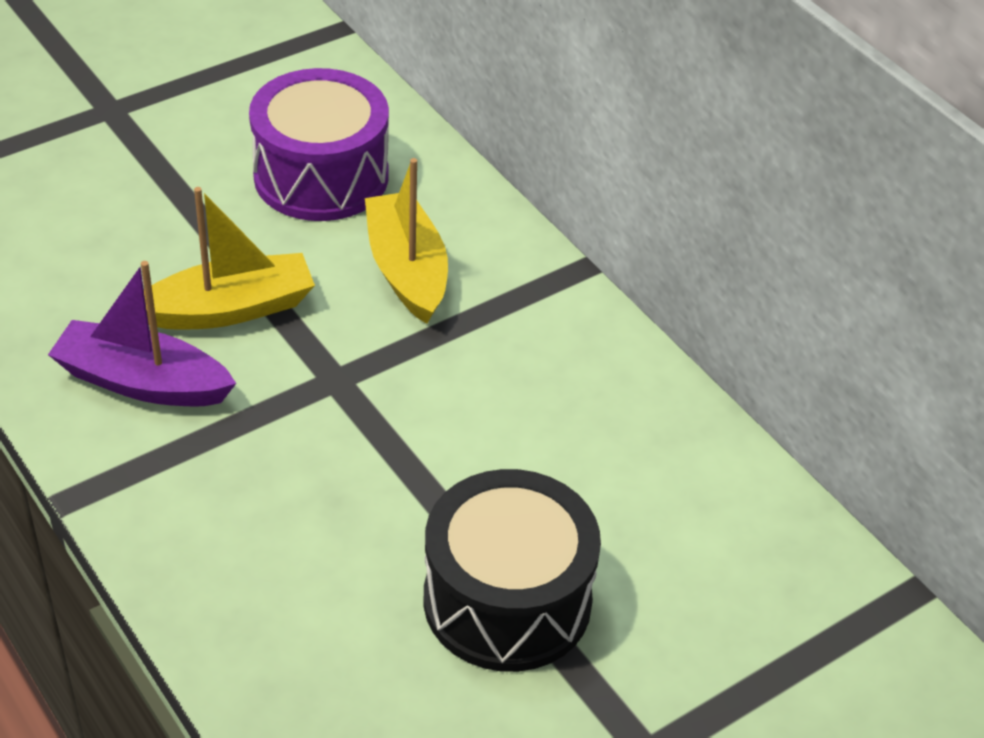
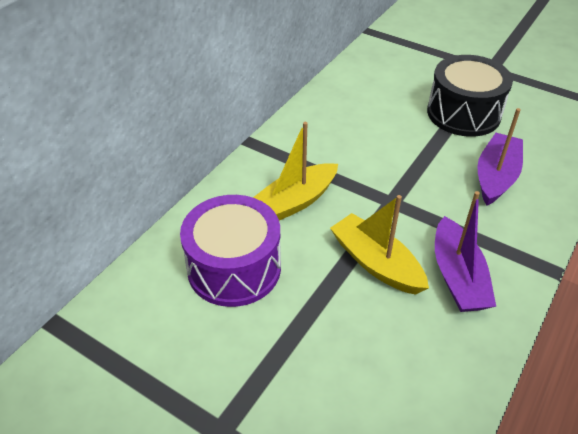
camera: 110 degrees left, 0 degrees up
none -> purple boat [477,108,523,206]

